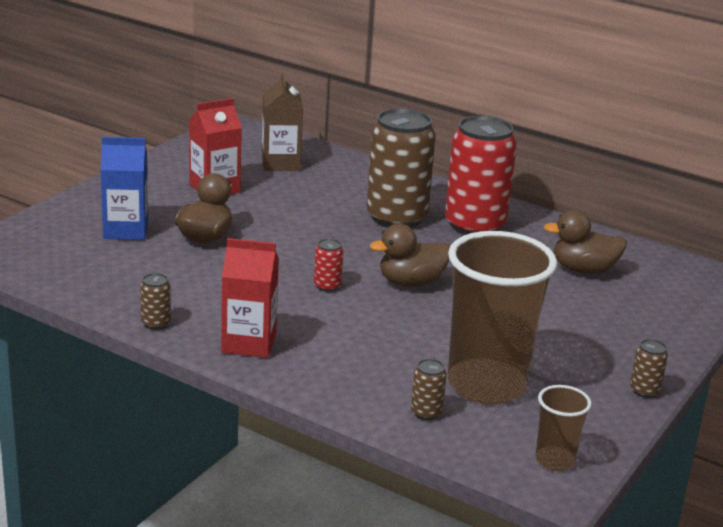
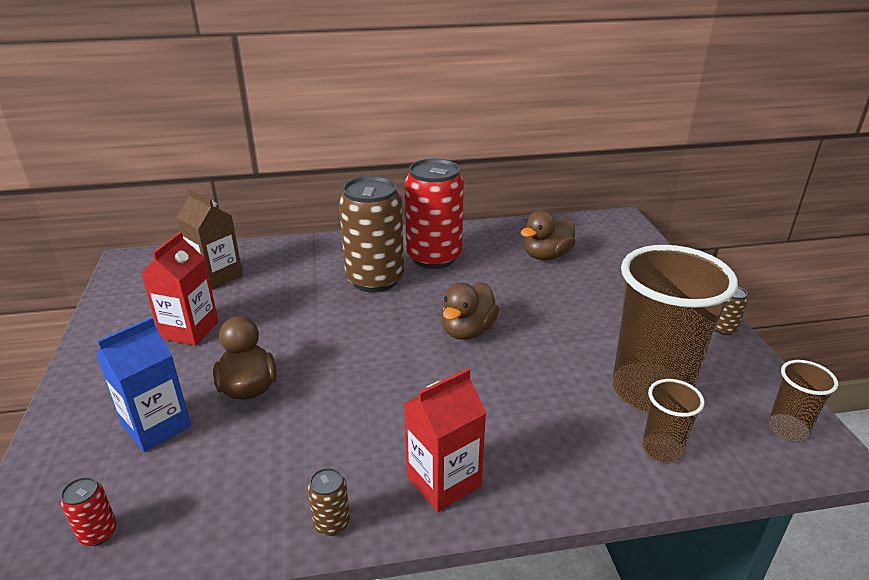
camera: 40 degrees left, 5 degrees up
red can [314,238,343,292] -> red can moved to [60,477,117,546]
brown can [411,359,447,420] -> brown cup [642,379,705,463]

